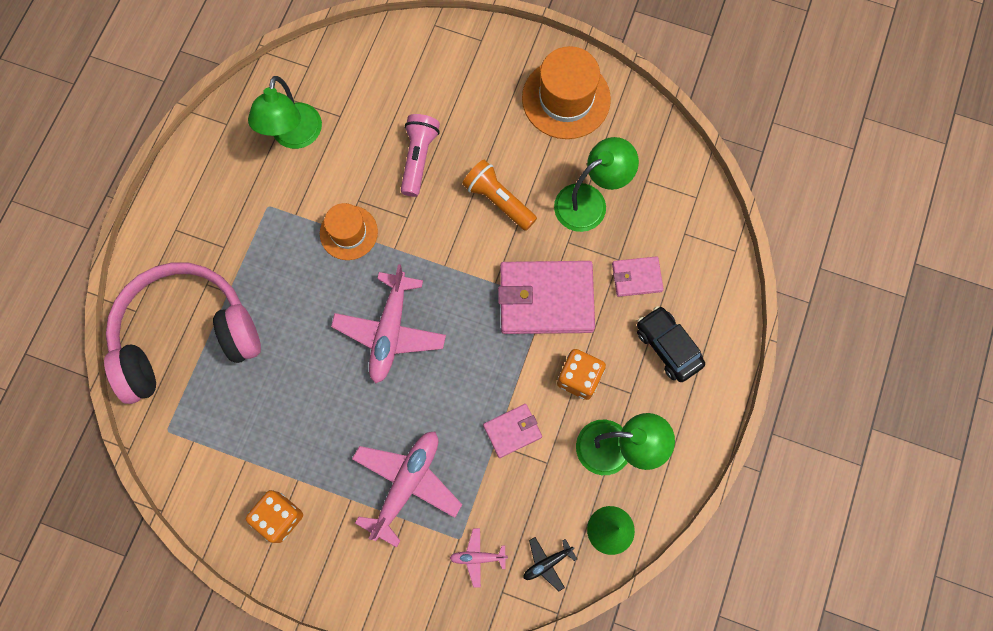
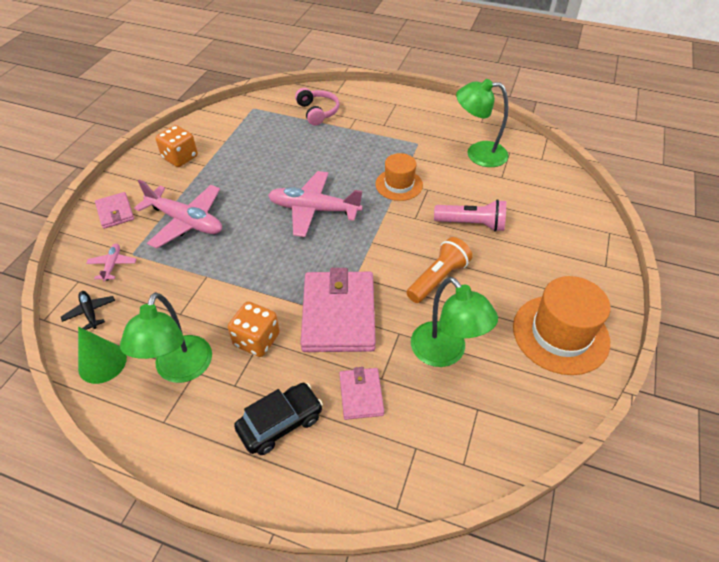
camera: 90 degrees right, 25 degrees down
pink headphones [104,262,261,404] -> pink headphones [295,88,339,126], size x0.46
pink wallet [483,404,542,458] -> pink wallet moved to [95,192,134,229]

